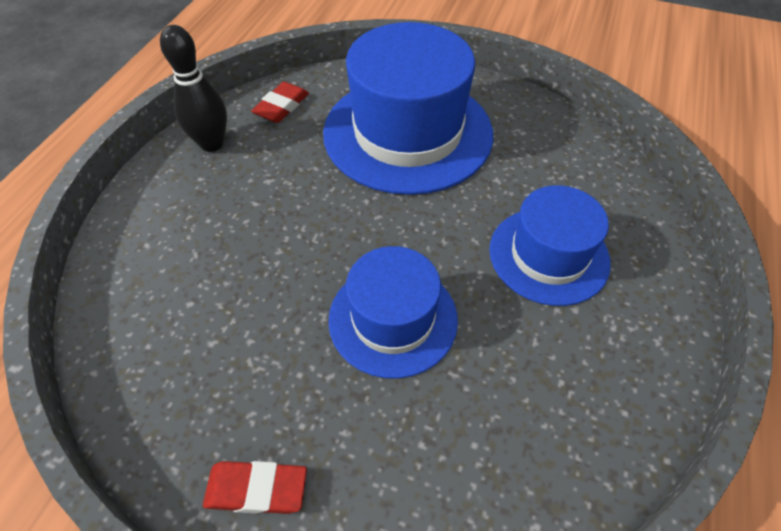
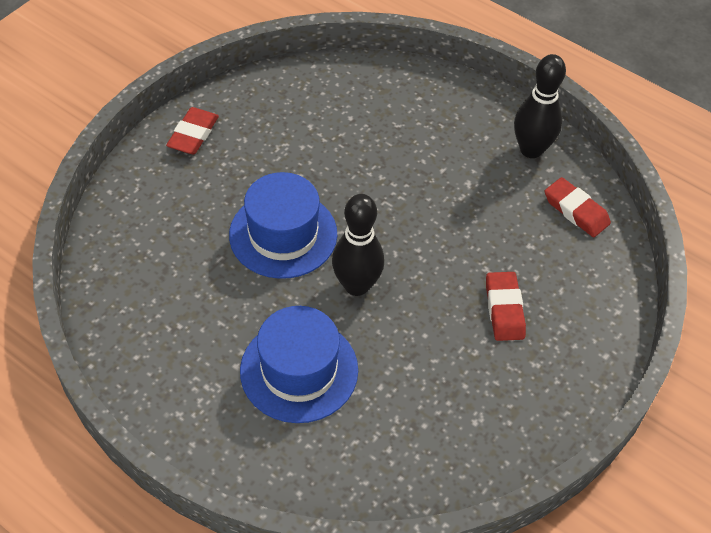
camera: 105 degrees right, 0 degrees up
blue hat [323,22,493,195] -> red eraser [486,272,526,341]
none -> black bowling pin [332,194,384,296]

